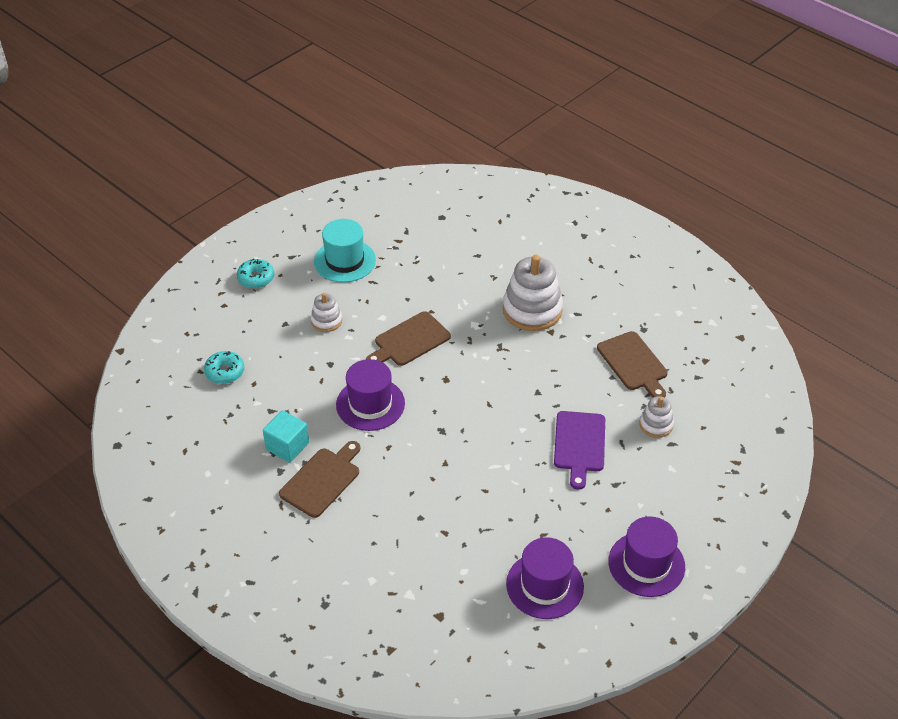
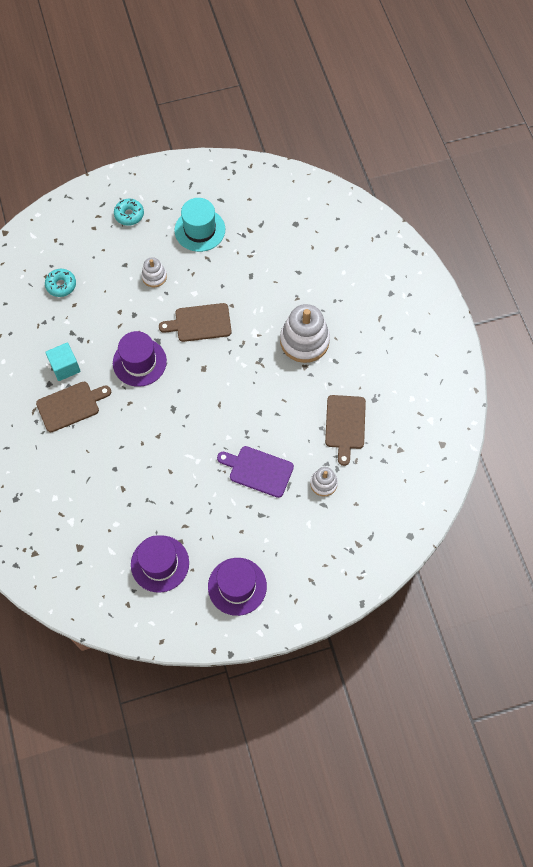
camera: 30 degrees right, 20 degrees up
purple cutting board [554,411,605,490] -> purple cutting board turned 75 degrees clockwise [217,446,294,498]

